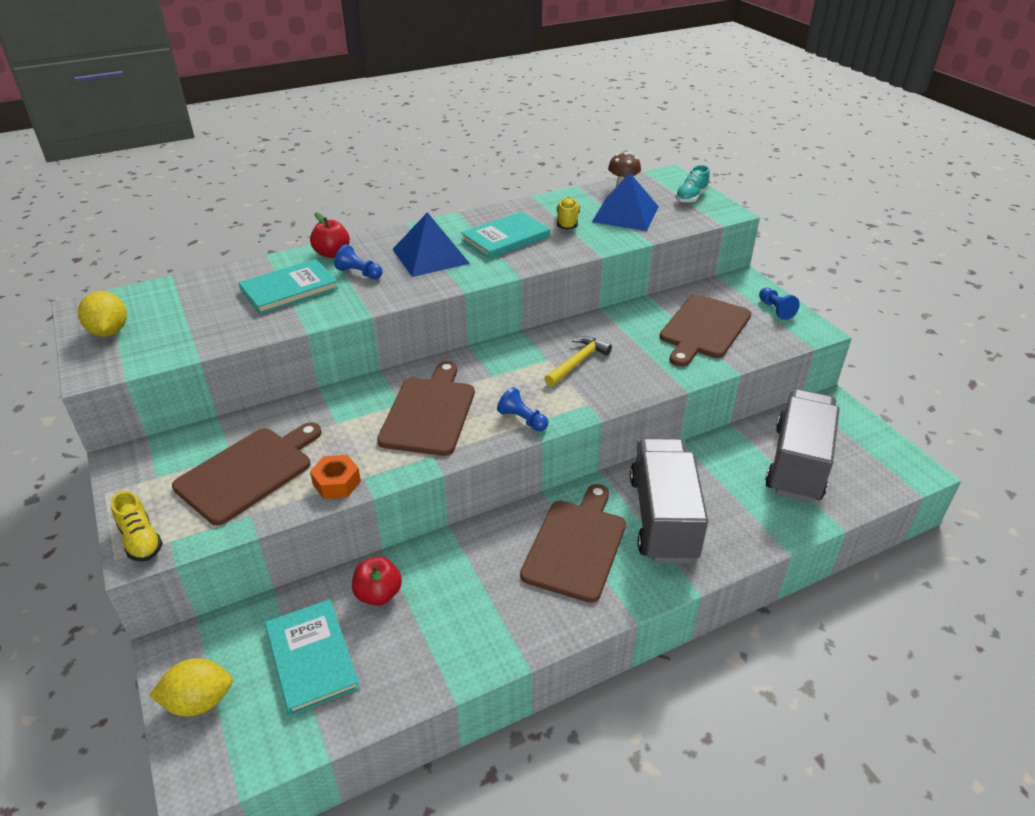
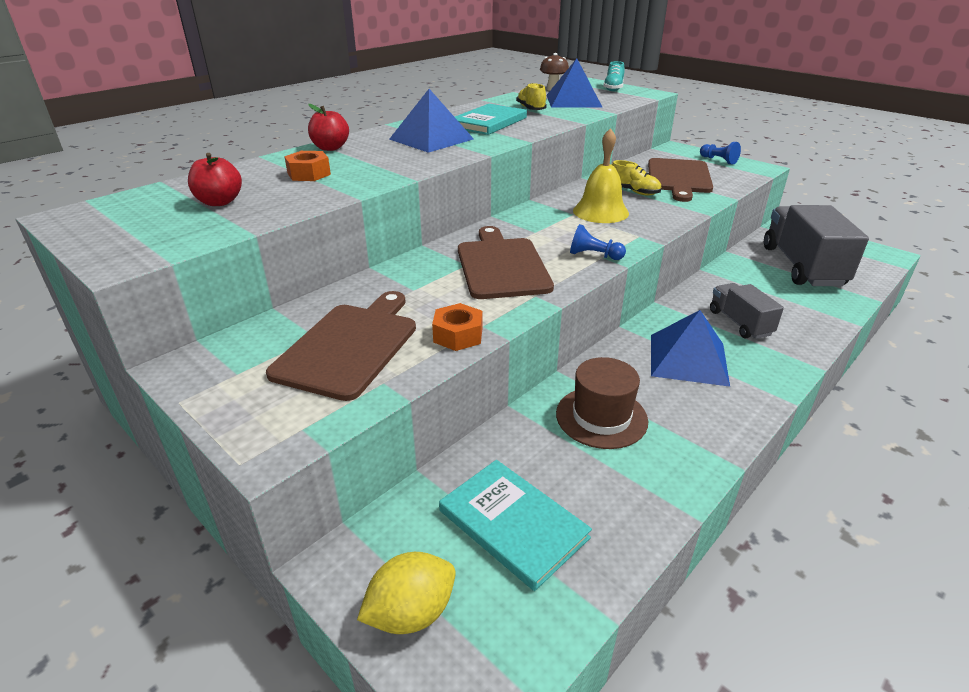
camera: 20 degrees left, 5 degrees down
yellow lemon [78,291,127,337] -> none
yellow shoe [111,491,163,562] -> yellow shoe moved to [612,160,661,195]
turquoise book [238,259,339,314] -> orange nut [284,151,331,181]
blue pawn [334,244,383,279] -> none
red apple [352,557,402,606] -> red apple moved to [188,153,242,206]
brown cutting board [520,484,626,603] -> blue pyramid [651,310,730,387]
yellow hammer [544,336,612,387] -> yellow bell [573,128,629,223]
grey truck [630,438,708,563] -> grey truck [710,283,784,339], size x0.55
none -> brown hat [556,357,648,449]

